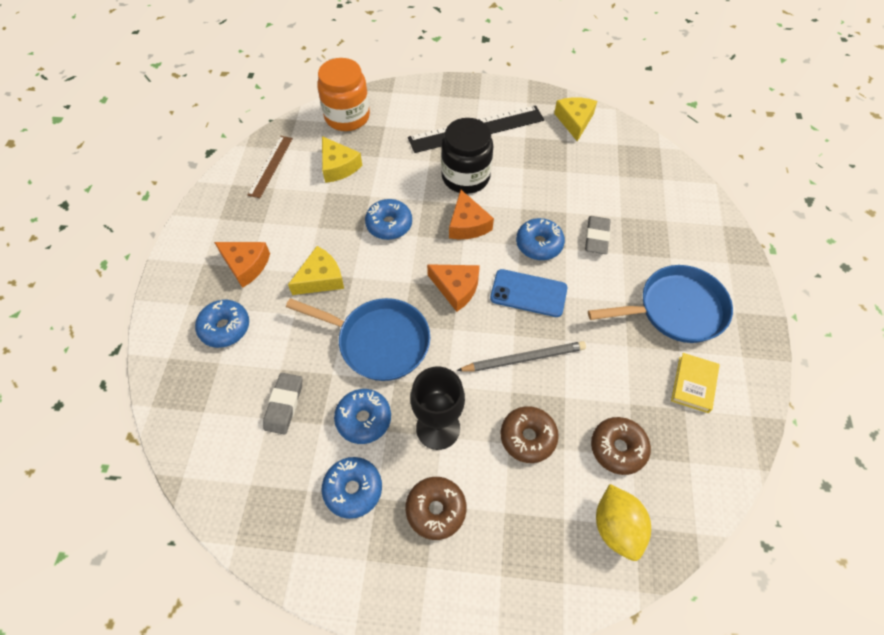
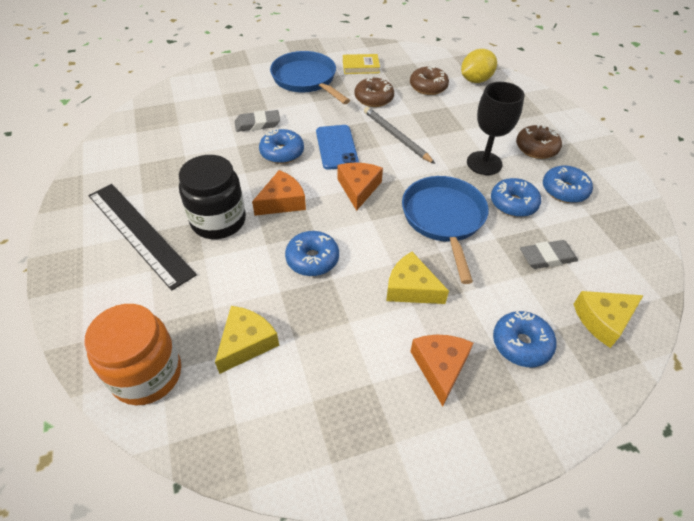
camera: 115 degrees left, 10 degrees down
brown ruler [248,136,293,198] -> none
brown donut [501,406,559,463] -> brown donut moved to [354,77,394,107]
yellow cheese [554,97,597,141] -> yellow cheese moved to [574,291,644,348]

